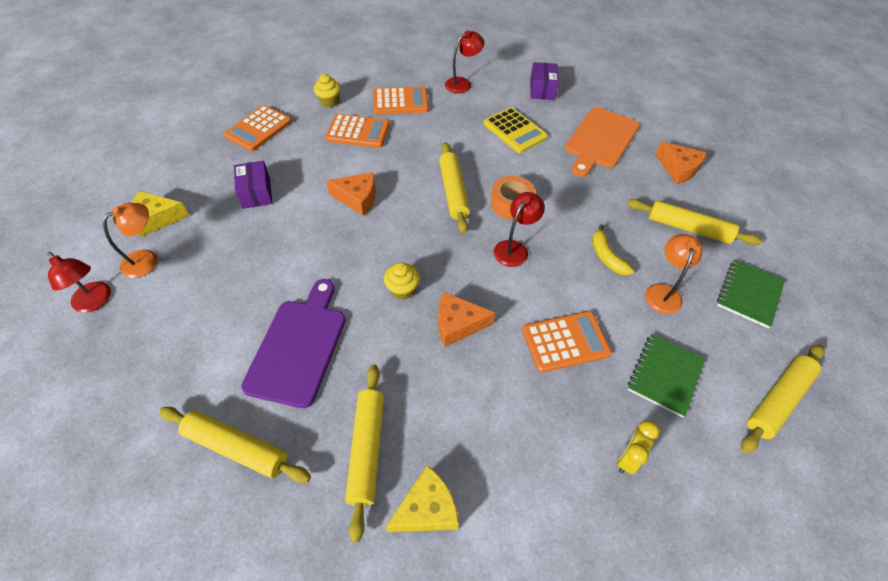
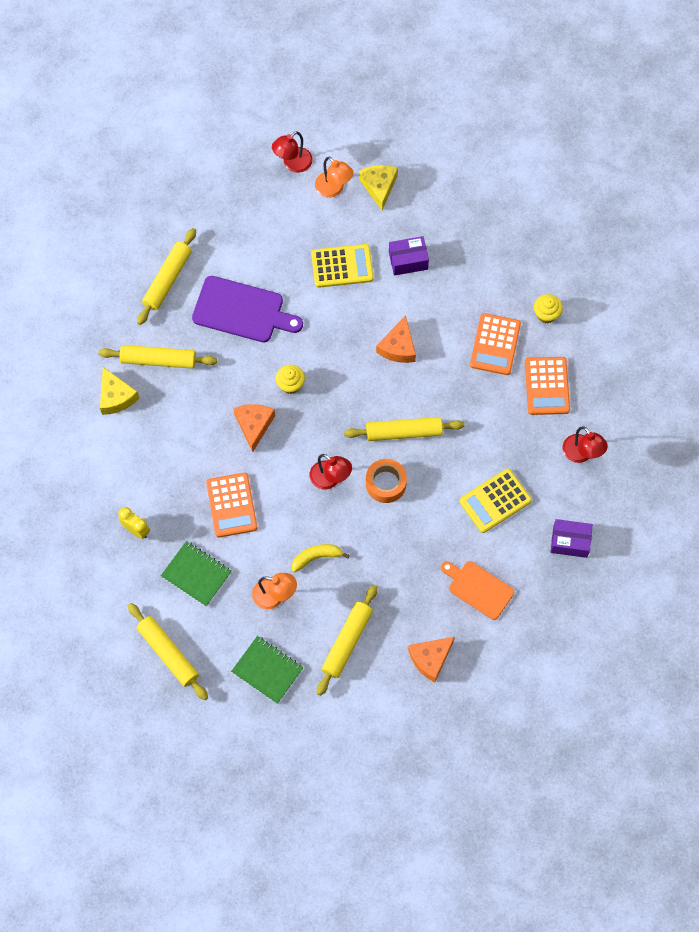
camera: 95 degrees right, 15 degrees up
orange calculator [224,105,292,151] -> none
orange cutting board [565,107,639,177] -> orange cutting board [441,561,514,620], size x0.67
none -> yellow calculator [311,244,374,288]

